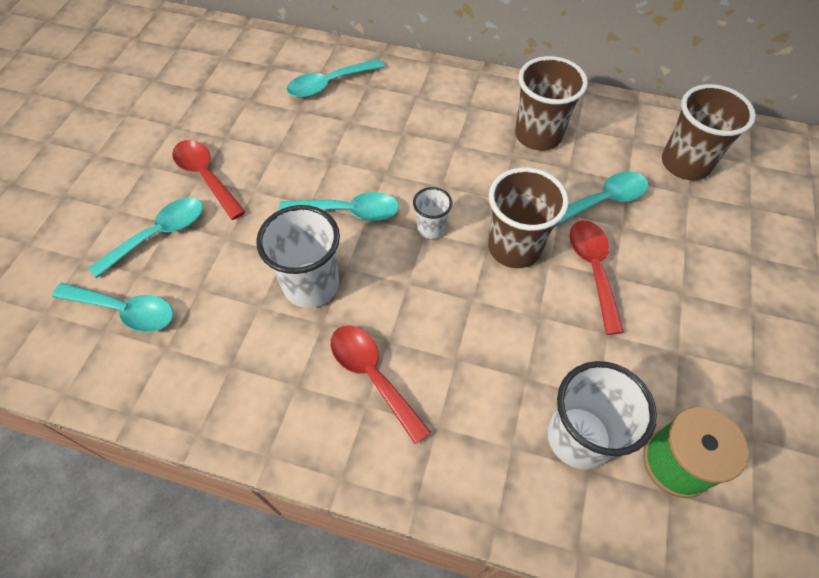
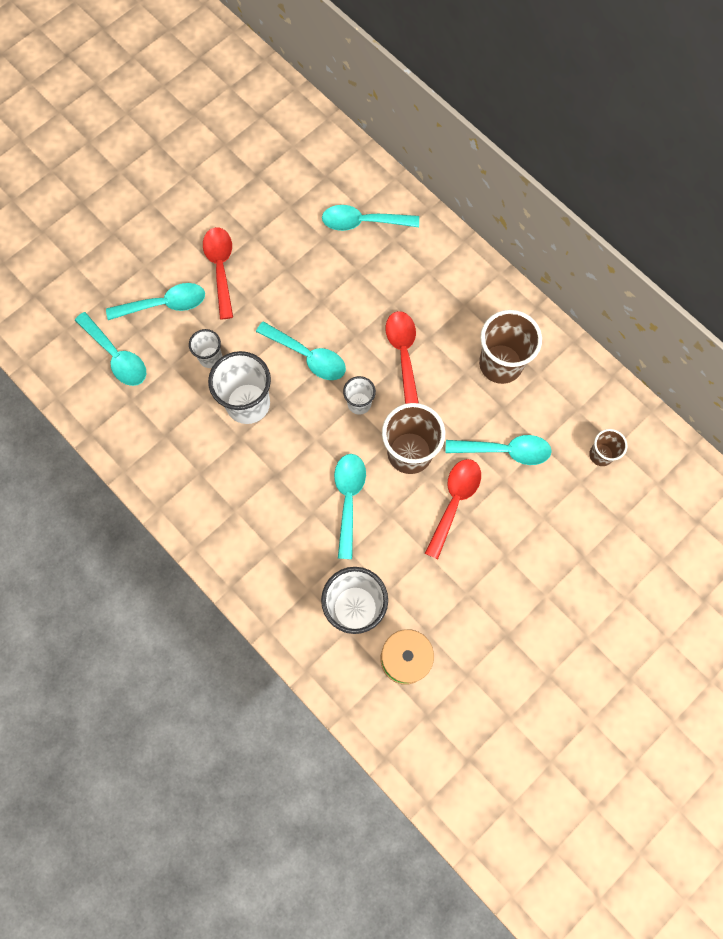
camera: 30 degrees right, 15 degrees up
red spoon [331,325,431,444] -> red spoon moved to [385,311,419,404]
brown cup [662,84,756,180] -> brown cup [589,429,627,466], size x0.54
none -> white cup [189,329,222,368]
none -> turquoise spoon [334,454,366,559]

